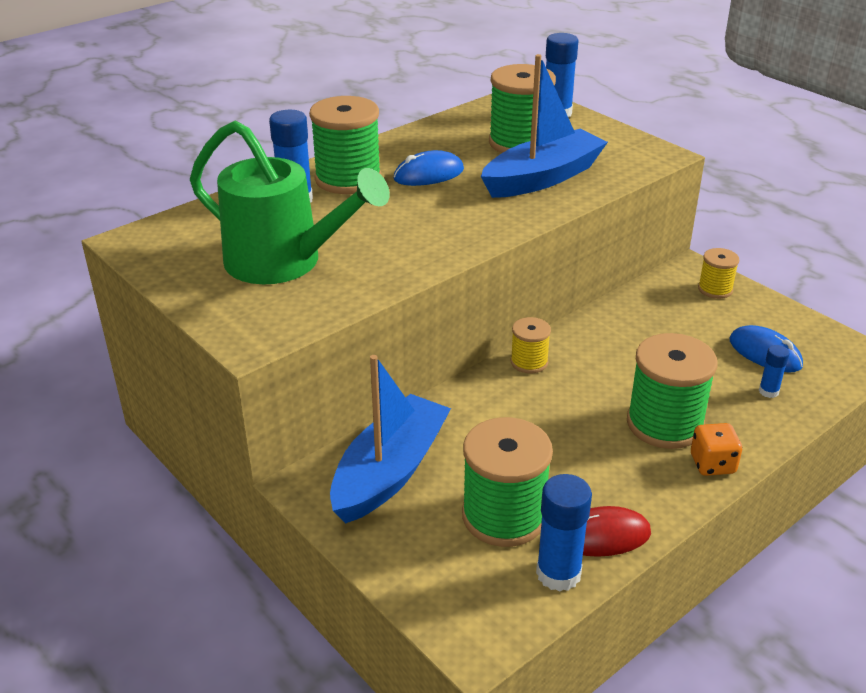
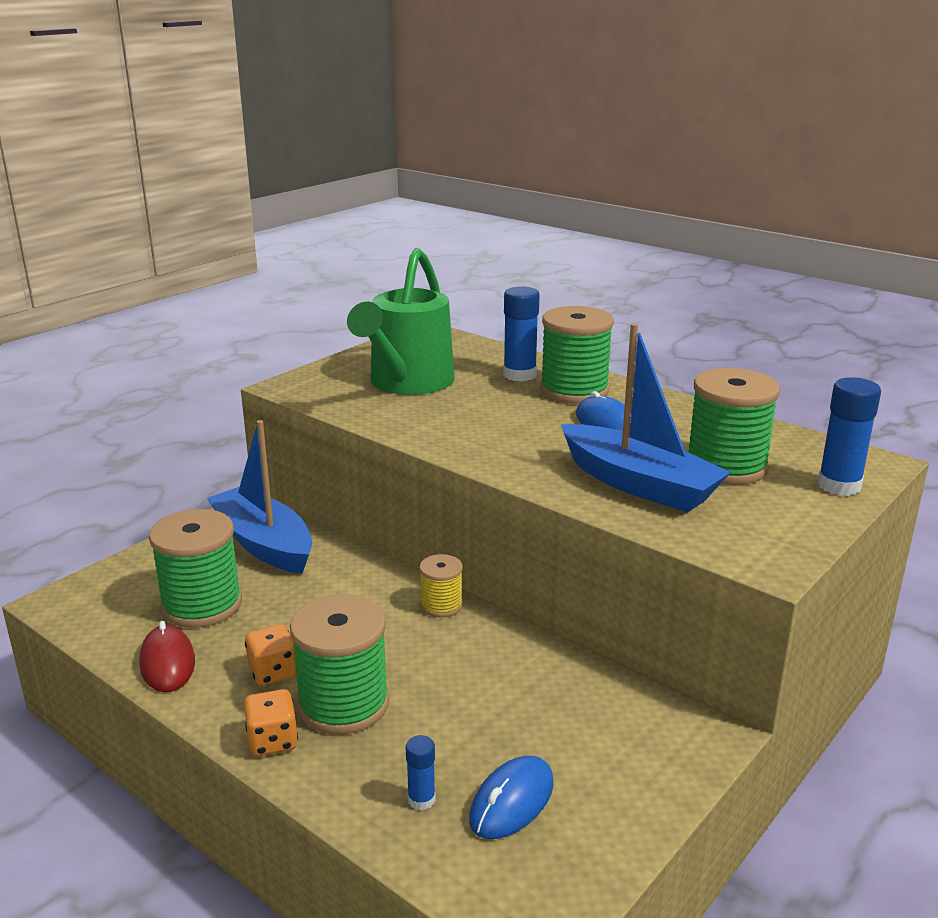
camera: 80 degrees right, 10 degrees down
blue boat [330,355,451,523] -> blue boat turned 150 degrees counterclockwise [207,420,312,574]
blue glue stick [536,474,592,592] -> none
yellow spool [698,248,739,299] -> none
none -> orange dice [245,624,296,686]

